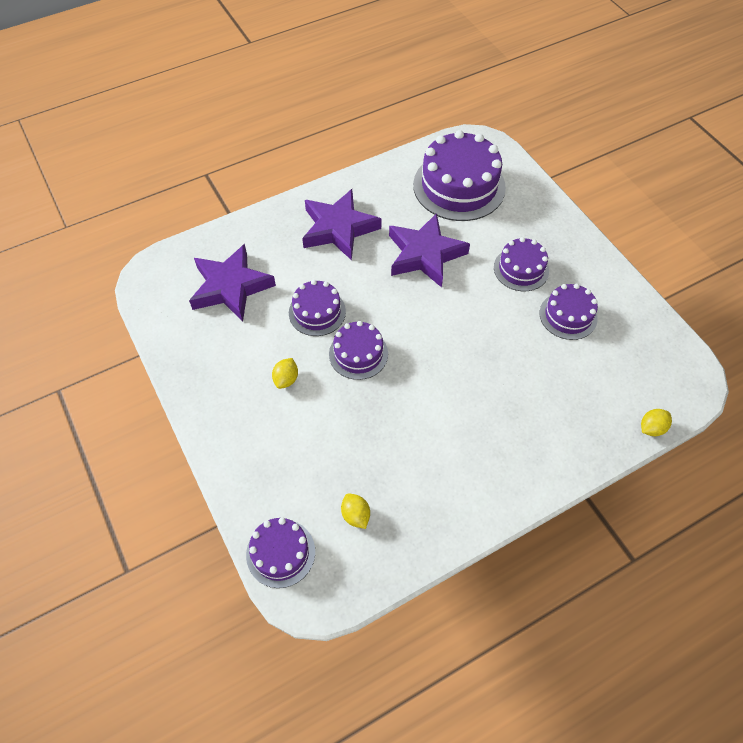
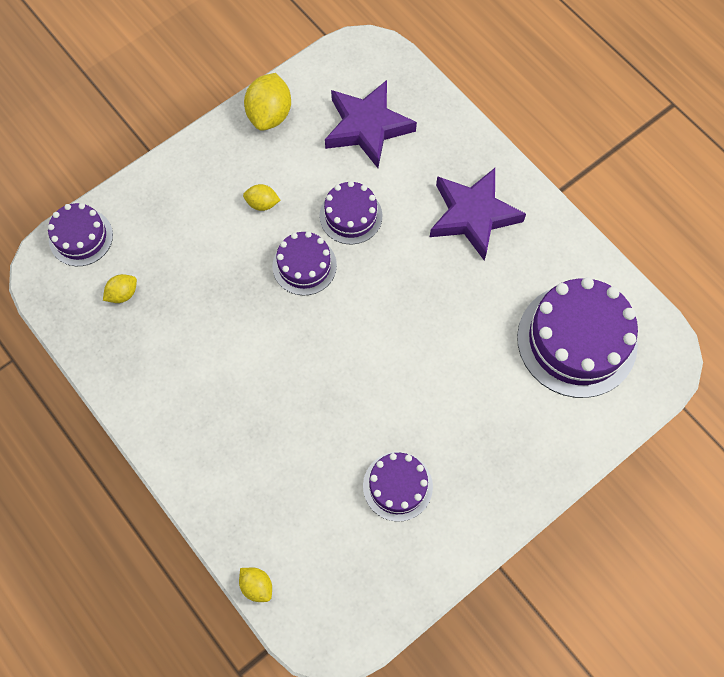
camera: 80 degrees right, 10 degrees up
purple star [389,213,470,288] -> none
purple cake [494,237,549,291] -> none
none -> yellow lemon [244,73,291,131]

